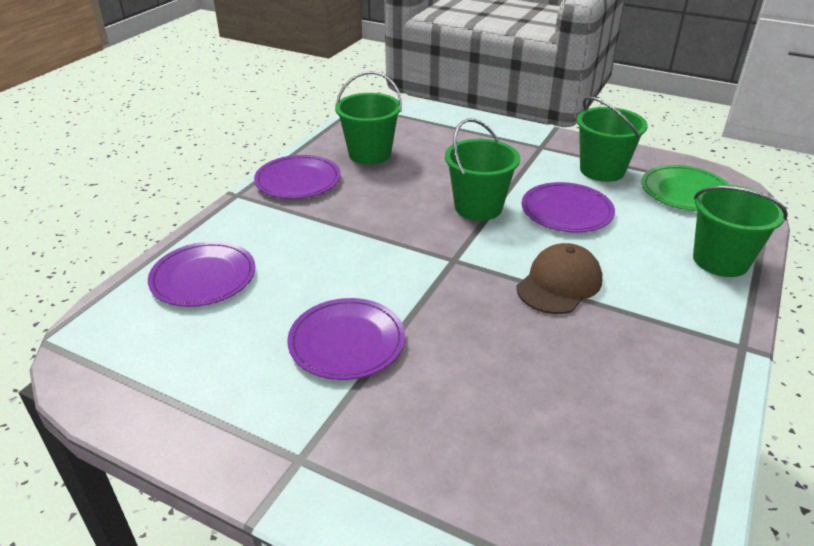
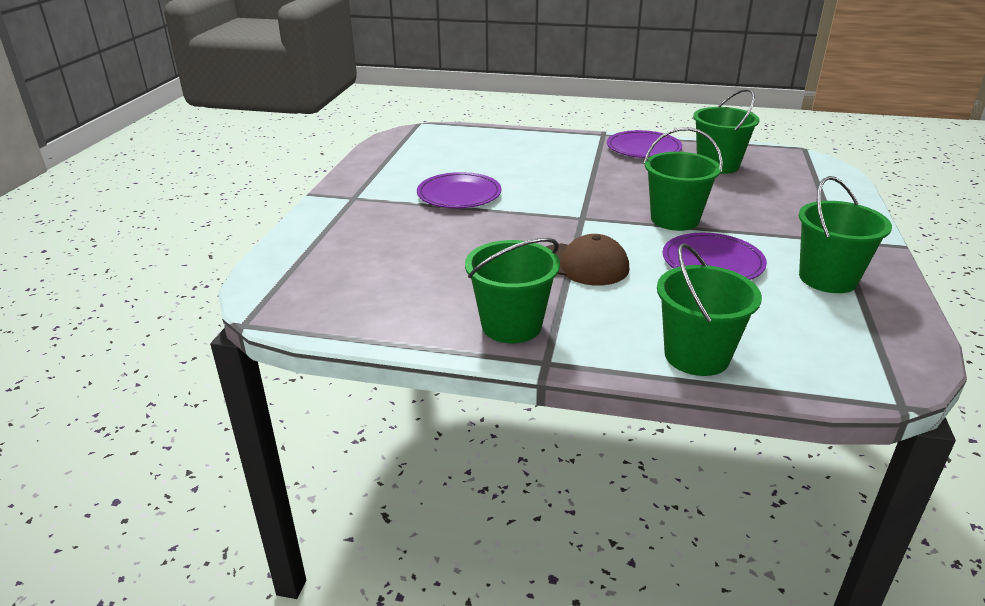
camera: 75 degrees right, 5 degrees down
purple plate [148,241,255,307] -> none
green plate [641,165,729,211] -> none
none -> green bucket [465,238,560,343]

